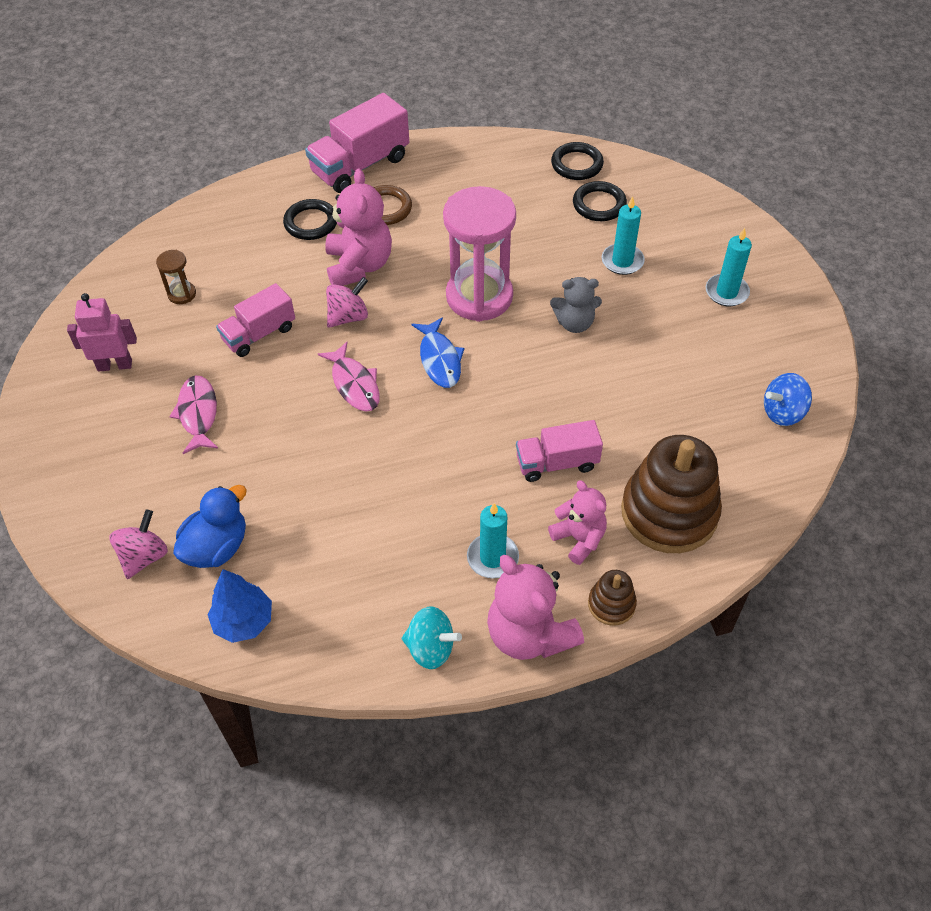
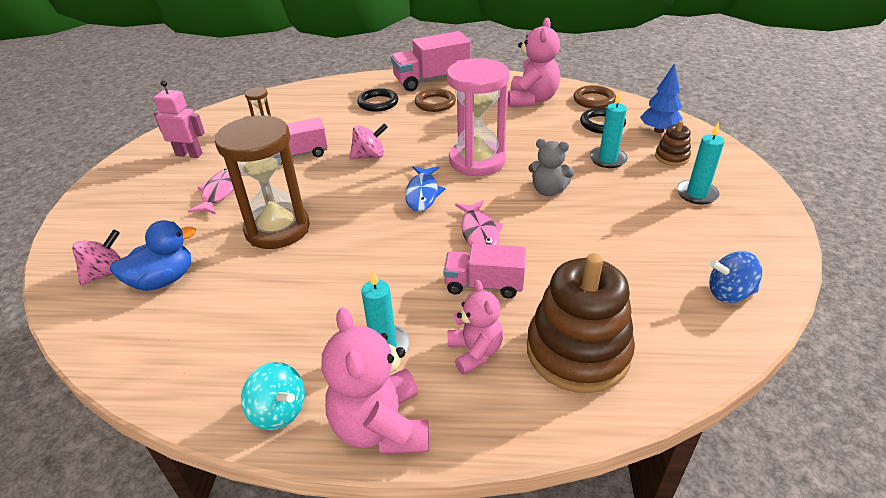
camera: 20 degrees right, 15 degrees down
blue tree [208,569,272,643] -> blue tree moved to [640,63,682,133]
pink fish [318,342,380,411] -> pink fish moved to [455,200,503,247]
pink teddy bear [325,168,392,286] -> pink teddy bear moved to [508,18,560,107]
black ring [551,142,604,180] -> brown ring [573,85,616,109]
brown stacking toy [588,570,637,625] -> brown stacking toy moved to [655,120,691,166]
none -> brown hourglass [215,116,310,249]

